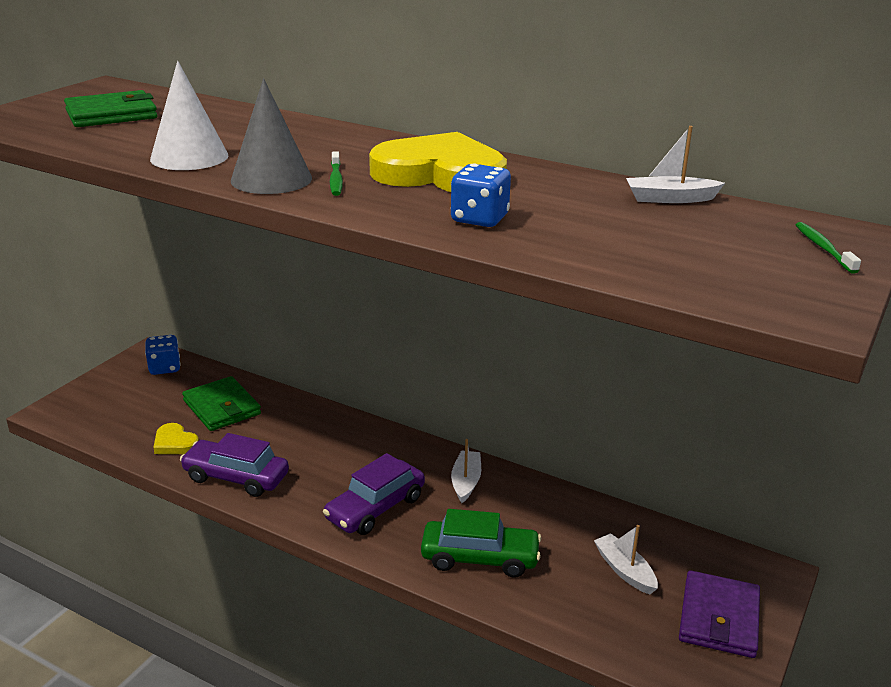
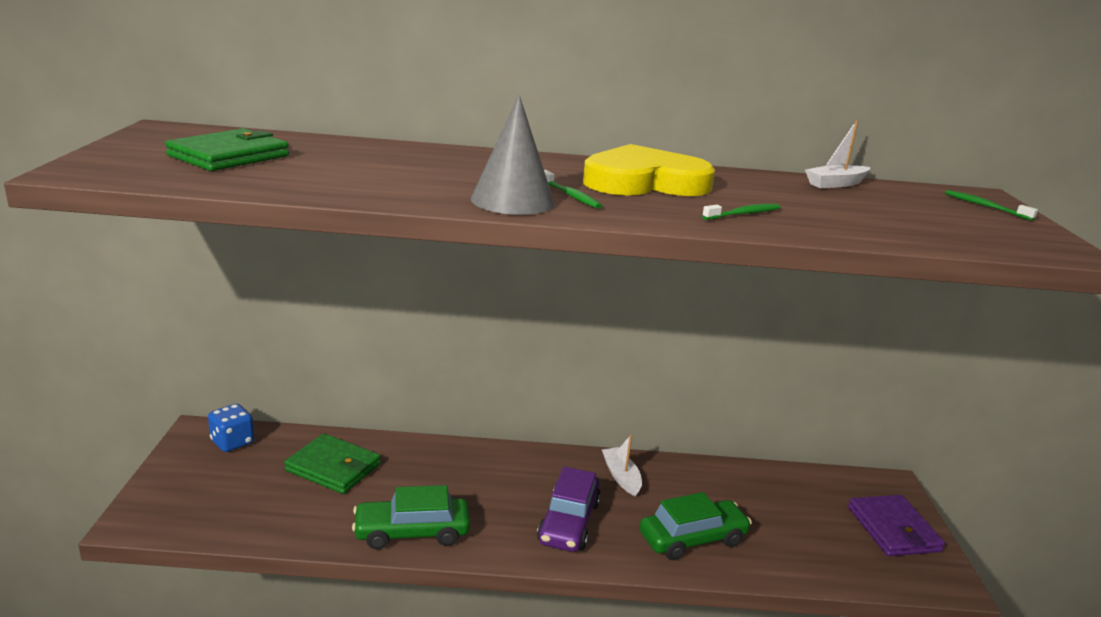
camera: 30 degrees left, 5 degrees down
white cone [150,61,228,170] -> none
yellow heart [153,423,199,454] -> none
purple car [180,433,289,497] -> green car [352,485,470,549]
blue dice [451,163,511,227] -> green toothbrush [702,204,781,220]
white boat [594,525,658,594] -> none

